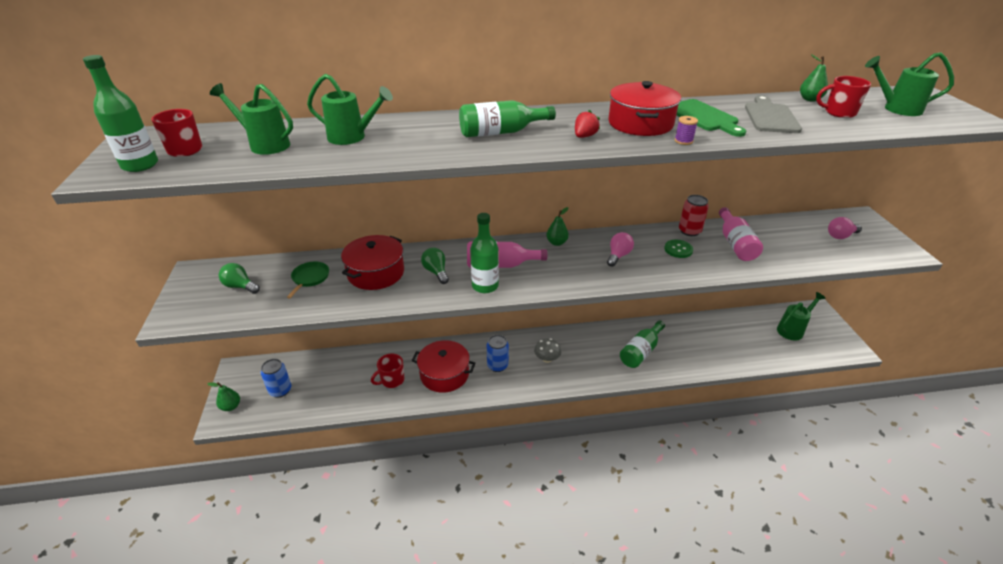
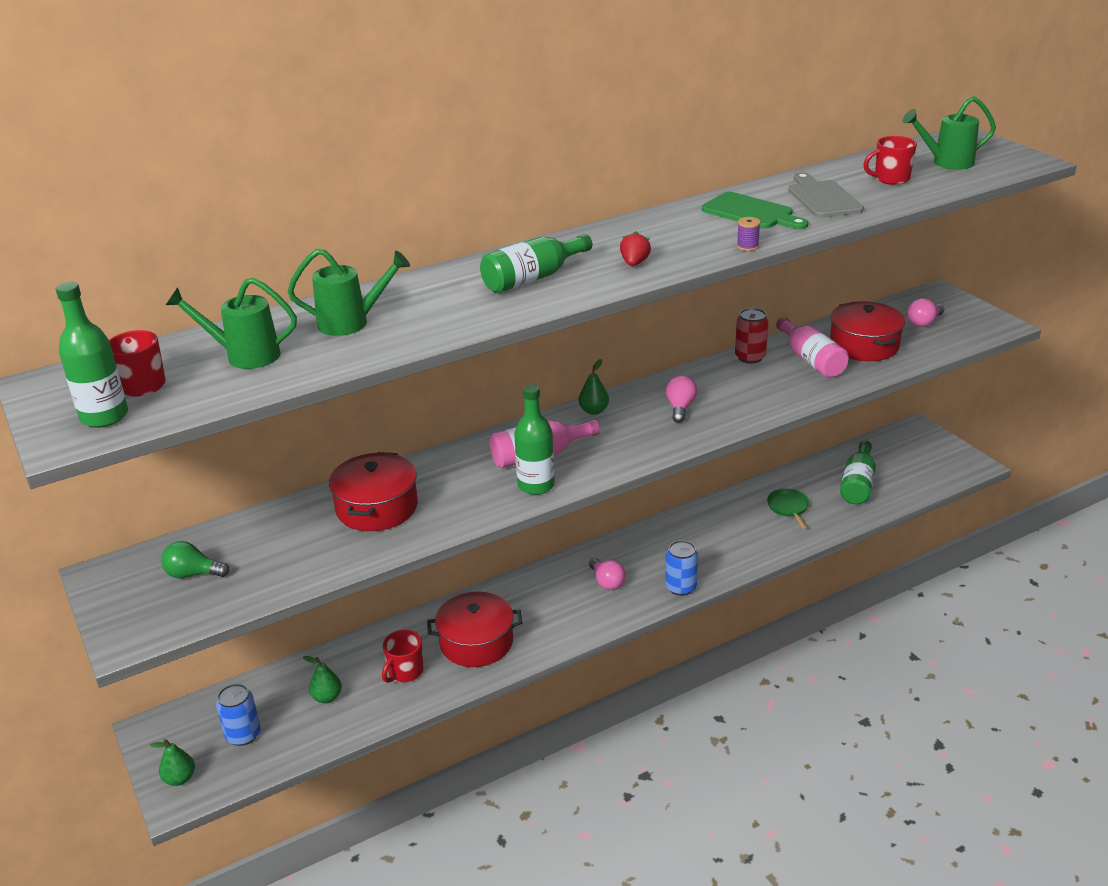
camera: 20 degrees left, 5 degrees down
green pan [287,262,329,298] -> green pan moved to [767,489,809,529]
green light bulb [421,248,449,284] -> none
blue can [487,335,509,372] -> blue can moved to [665,540,698,596]
grey mushroom [534,338,561,363] -> pink light bulb [589,558,626,590]
red pot [608,81,681,136] -> red pot moved to [830,301,905,361]
green bottle [620,320,665,368] -> green bottle moved to [840,440,876,504]
green button [664,240,693,258] -> none
green watering can [777,292,826,341] -> none
green pear [800,54,828,102] -> green pear moved to [303,656,342,703]

